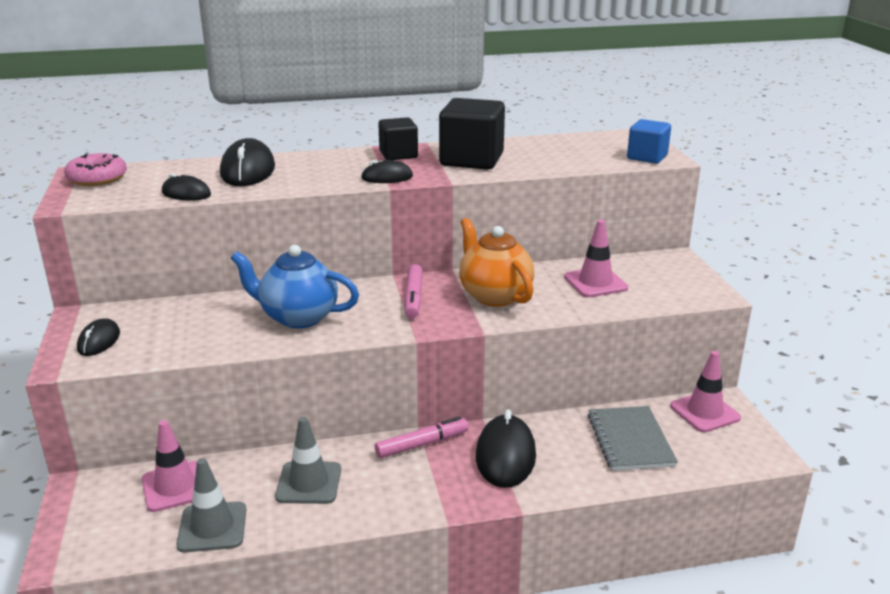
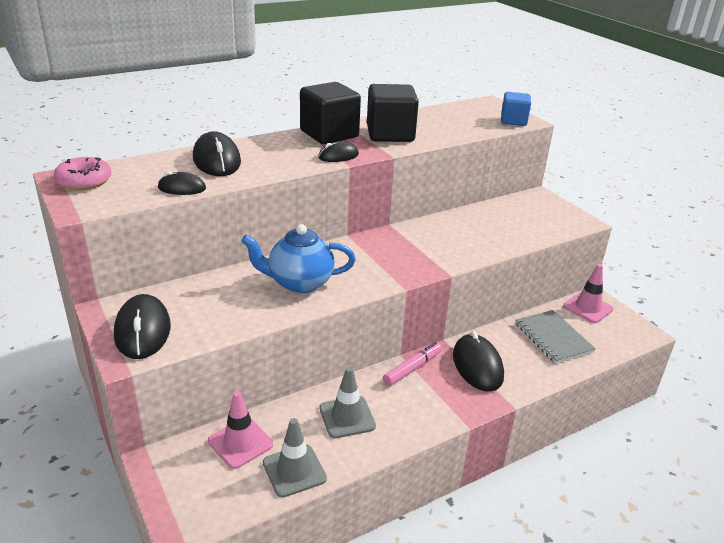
camera: 20 degrees left, 5 degrees up
black mouse [77,318,120,356] -> black mouse [114,294,171,359], size x1.73
black cube [378,117,418,160] -> black cube [300,82,361,144], size x1.64
pink marker [404,264,423,318] -> none
orange teapot [459,218,534,307] -> none
pink traffic cone [564,220,628,297] -> none

